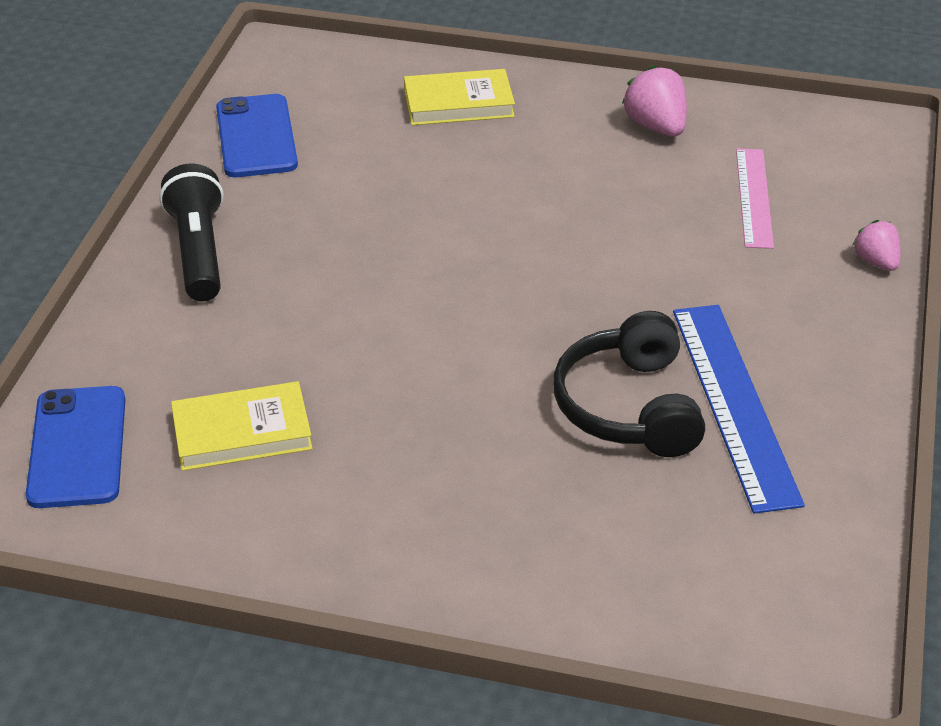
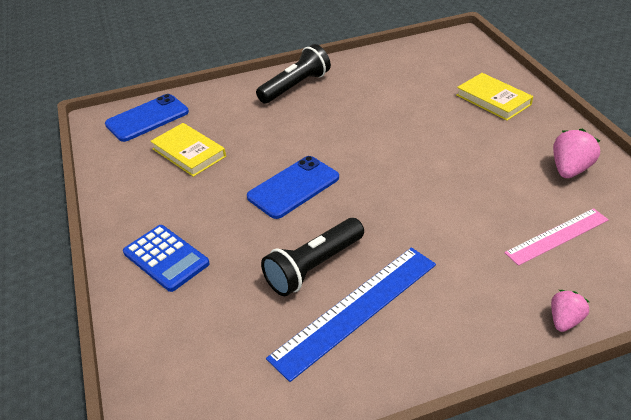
camera: 60 degrees right, 0 degrees up
blue phone [216,94,298,177] -> blue phone moved to [247,156,339,219]
black headphones [553,311,705,457] -> black flashlight [261,218,364,296]
none -> blue calculator [123,225,210,292]

